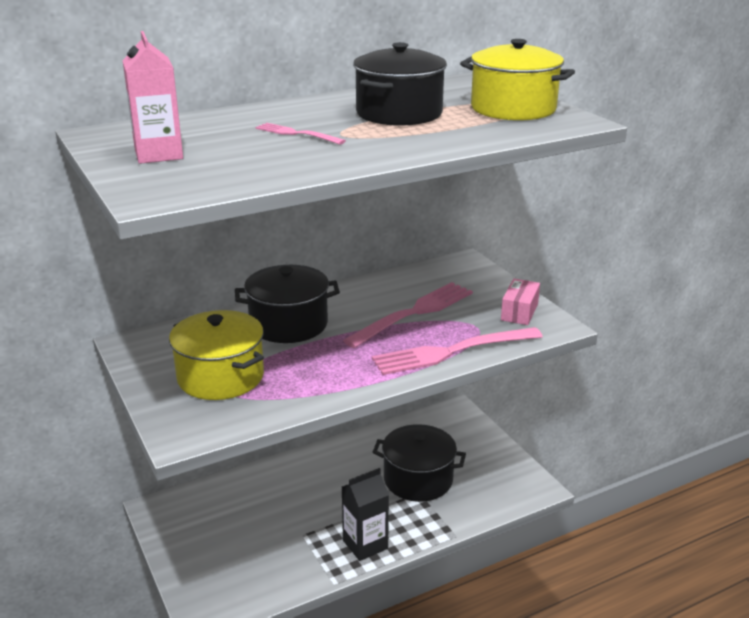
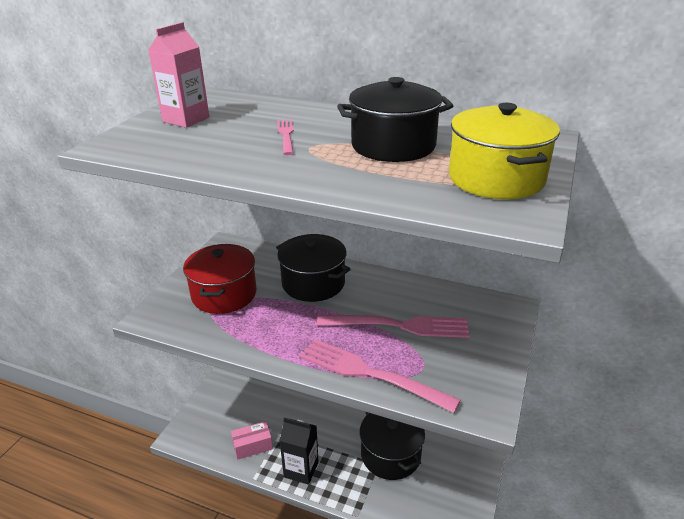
camera: 50 degrees right, 5 degrees up
yellow pot [169,310,264,400] -> red pot [183,244,257,314]
pink box [501,279,540,325] -> pink box moved to [231,421,273,460]

